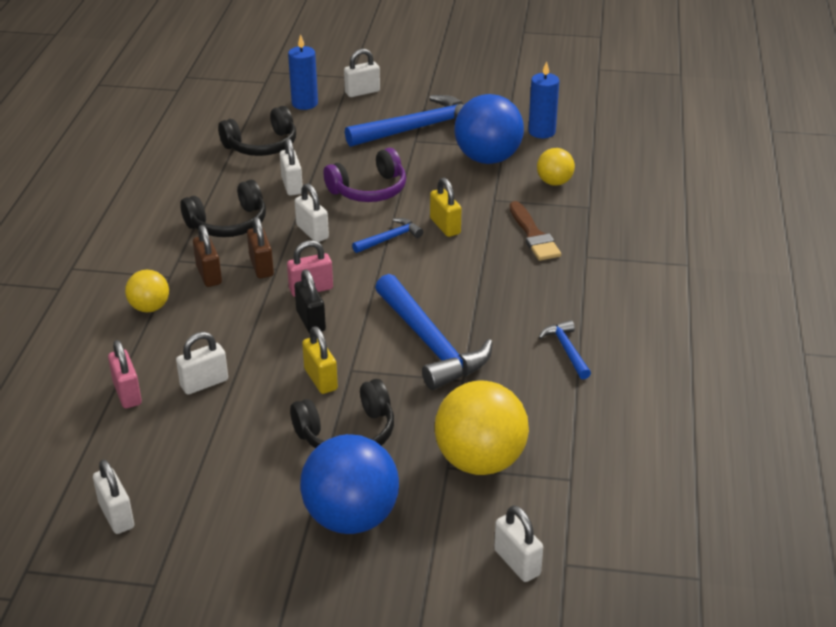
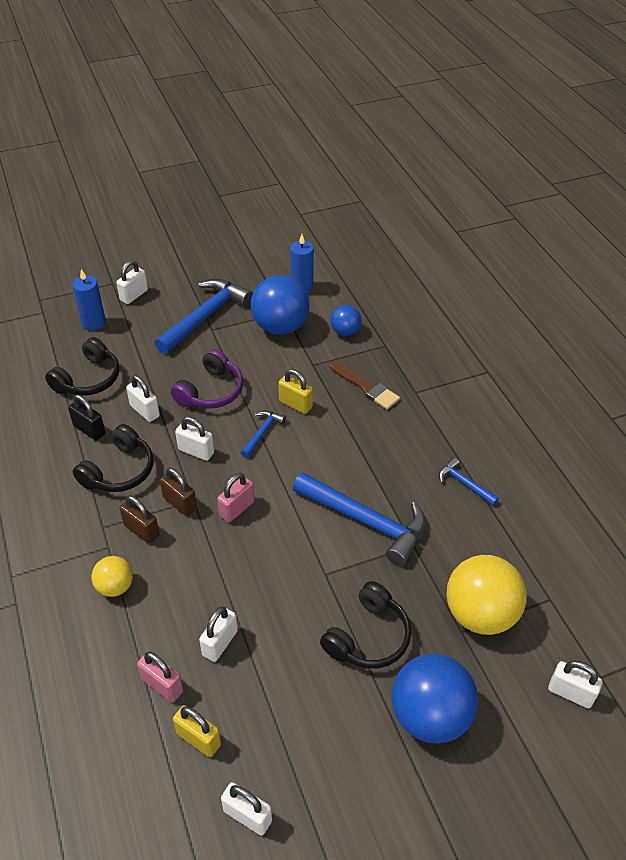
camera: 30 degrees left, 10 degrees up
black padlock [294,270,326,333] -> black padlock moved to [68,395,105,441]
yellow padlock [302,326,338,394] -> yellow padlock moved to [173,705,221,757]
yellow ball [537,148,575,186] -> blue ball [330,305,361,336]

